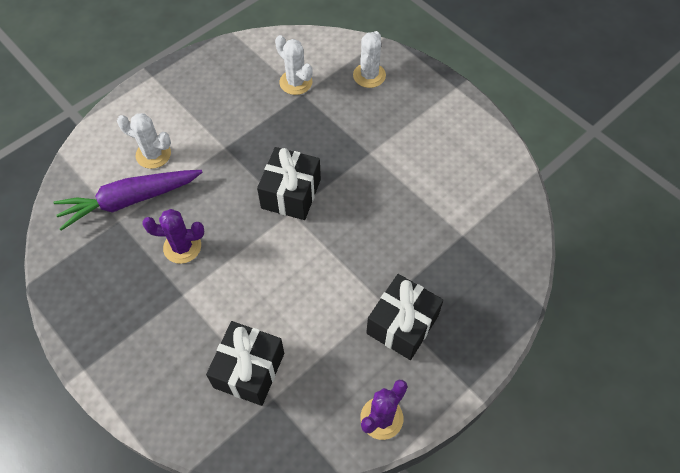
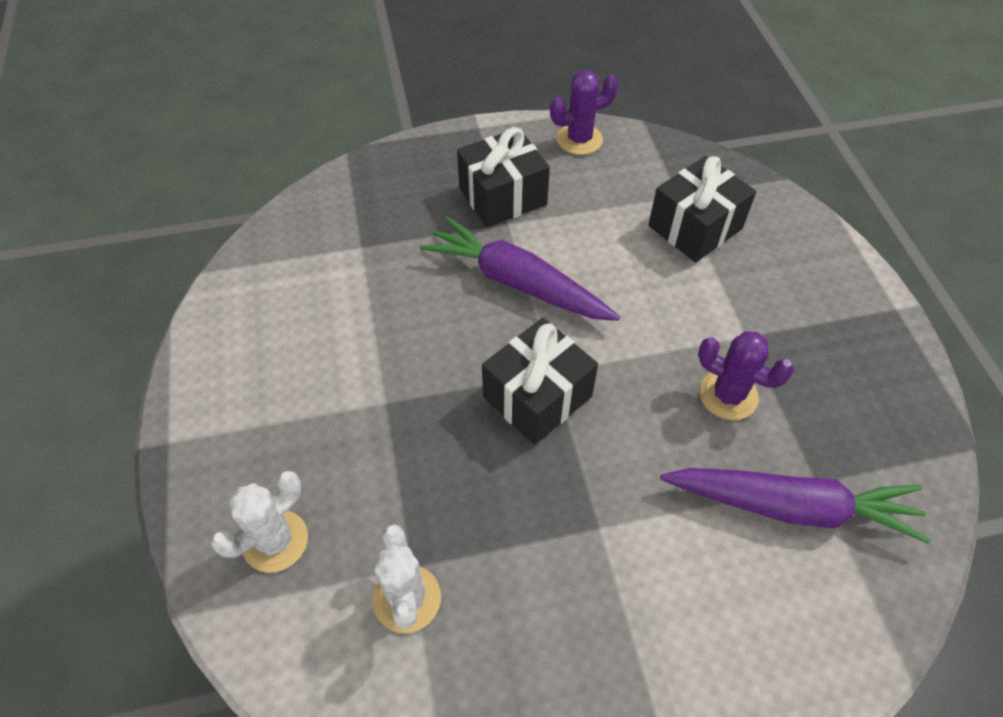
camera: 150 degrees left, 5 degrees down
white cactus [117,113,171,169] -> none
none -> purple carrot [420,216,620,321]

